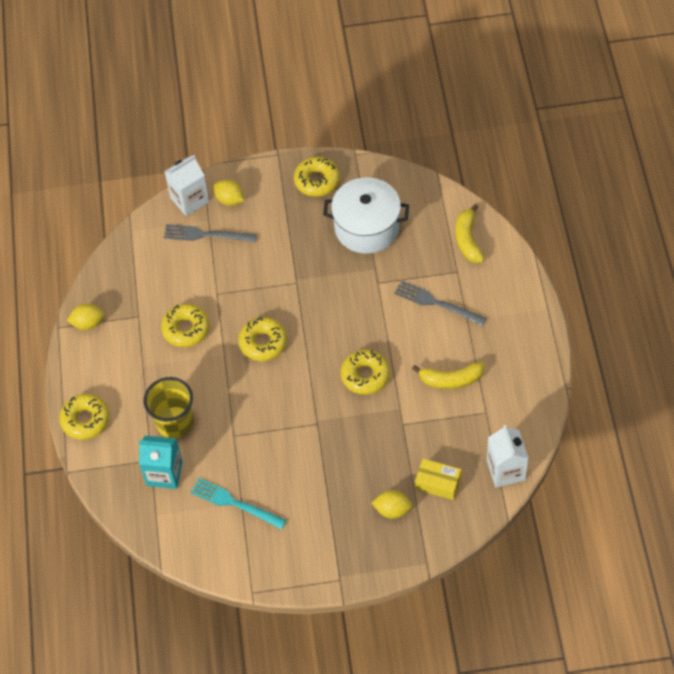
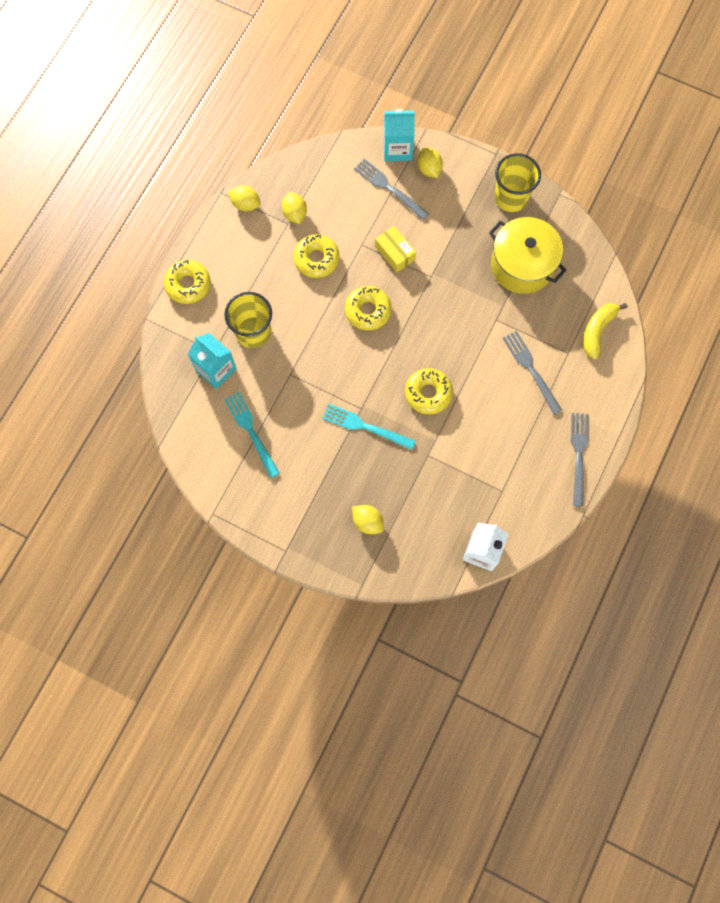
camera: 30 degrees right, 15 degrees up
white carton [164,155,209,216] -> turquoise carton [383,109,415,161]
yellow donut [294,157,340,197] -> yellow cup [494,153,541,212]
white pot [323,177,409,254] -> yellow pot [489,217,566,294]
yellow banana [412,362,484,389] -> none
yellow box [415,459,461,500] -> yellow box moved to [375,226,416,273]
none -> yellow lemon [282,192,307,224]
none -> turquoise fork [322,404,416,450]
none -> grey fork [571,413,589,507]

